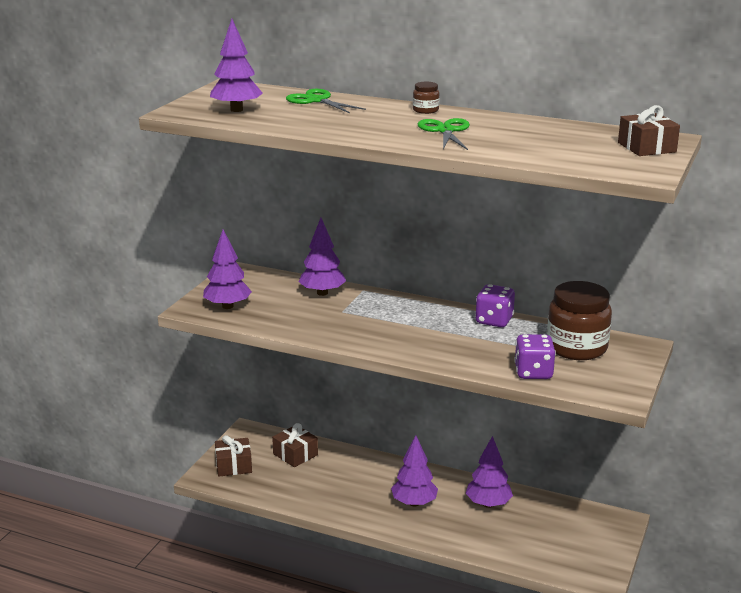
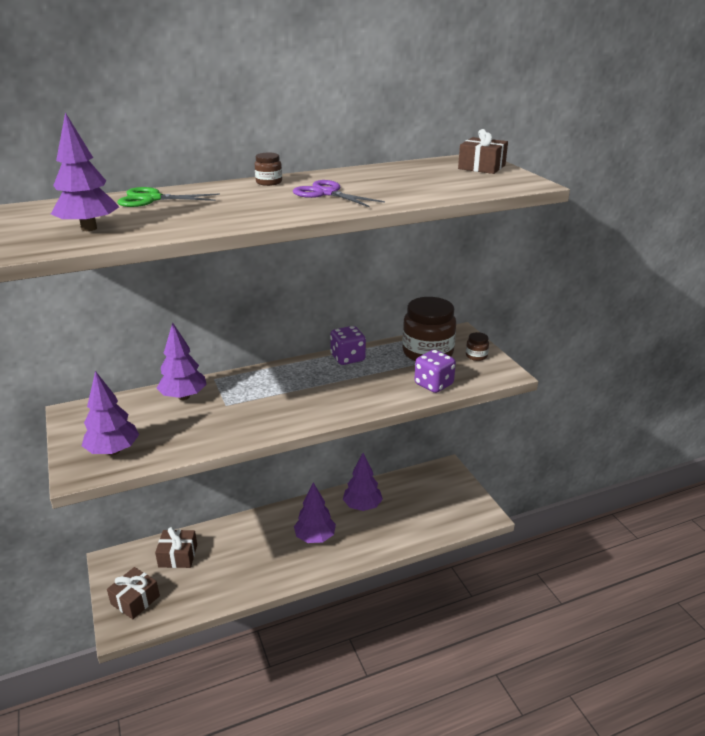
camera: 45 degrees left, 5 degrees up
green scissors [418,118,470,150] -> purple scissors [293,180,385,207]
none -> brown jar [466,332,489,361]

